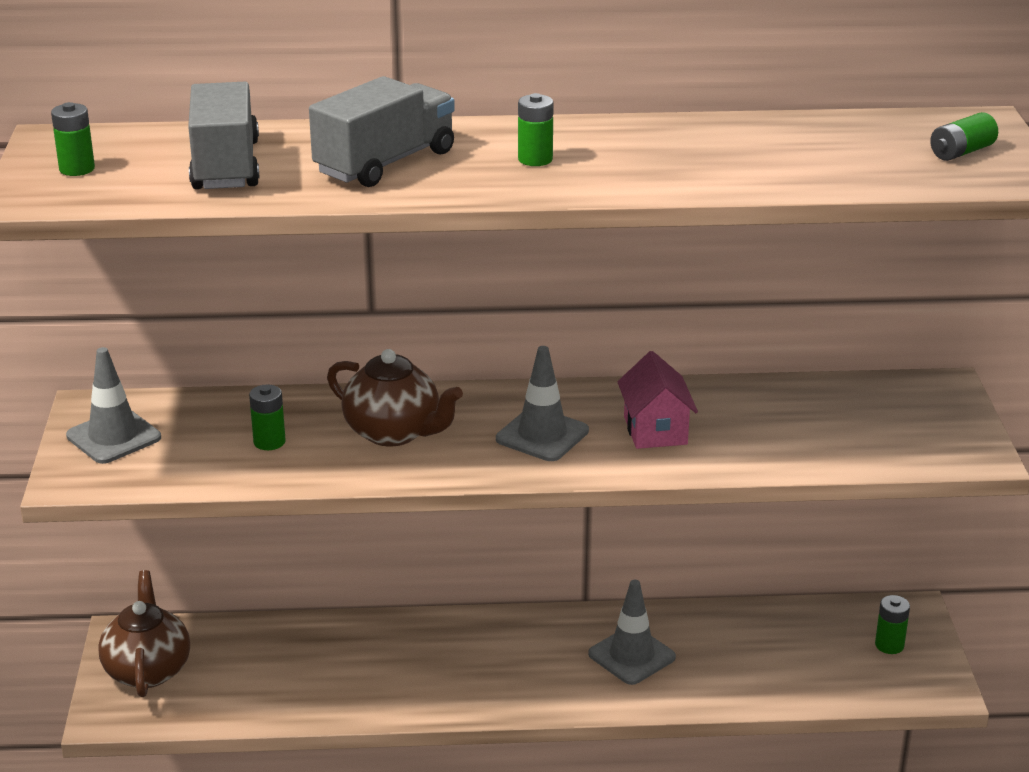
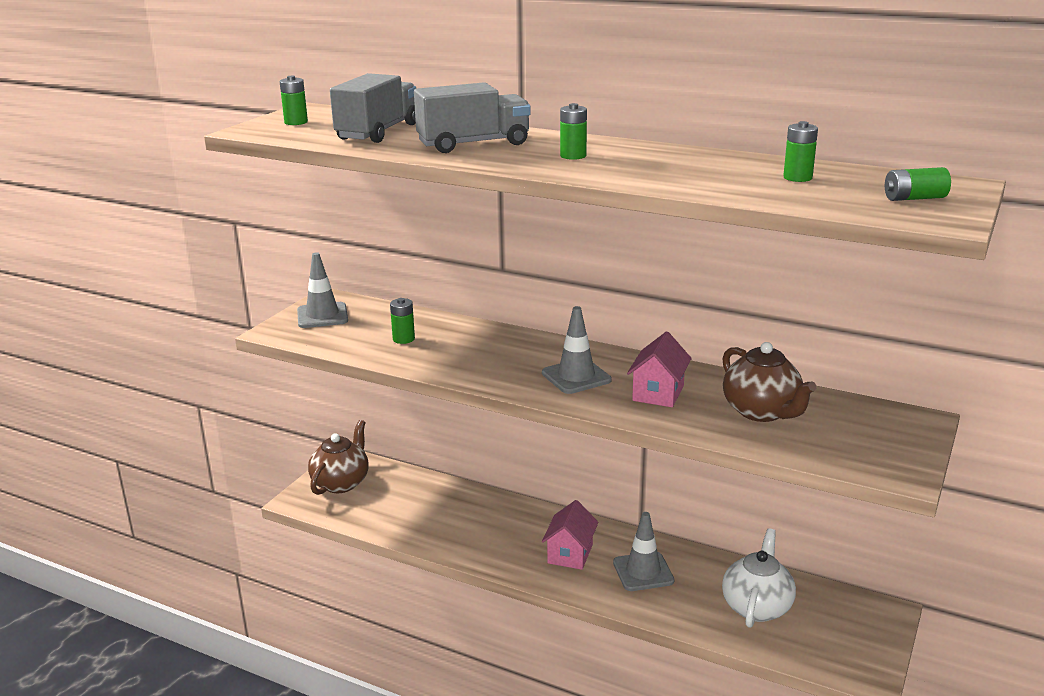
camera: 30 degrees right, 5 degrees down
brown teapot [327,349,463,446] -> brown teapot moved to [722,342,816,422]
green battery [875,595,910,654] -> green battery moved to [783,121,818,182]
none -> pink house [542,500,598,570]
none -> white teapot [722,528,796,628]

